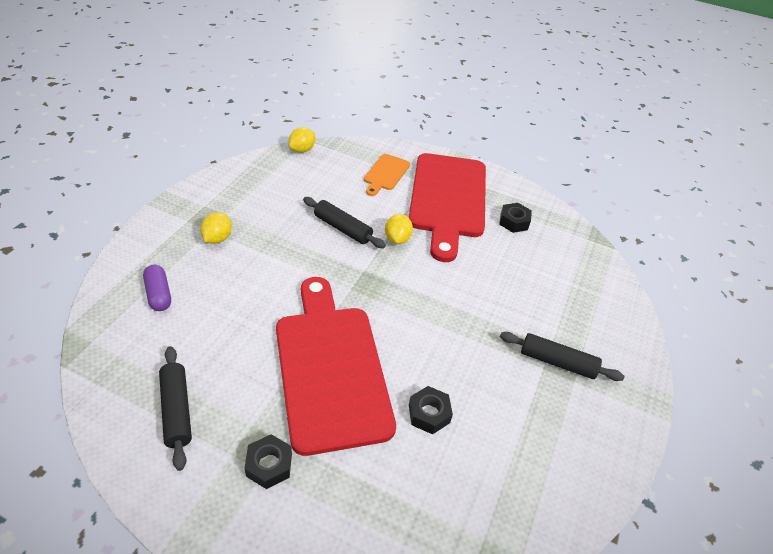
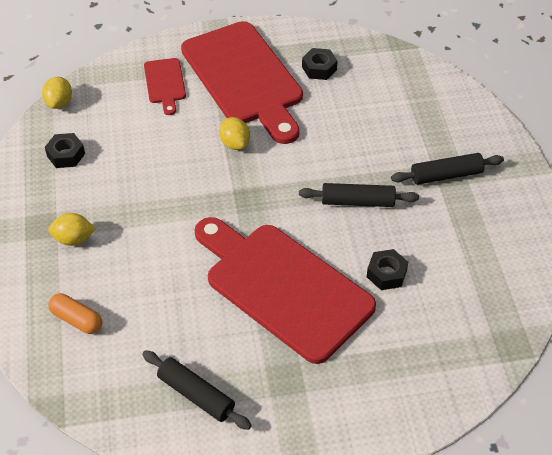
camera: 30 degrees left, 5 degrees up
purple capsule [143,265,171,311] -> orange capsule [48,293,102,334]
yellow lemon [200,213,232,244] -> yellow lemon turned 75 degrees counterclockwise [48,213,95,246]
black nut [244,434,292,489] -> black nut moved to [45,133,85,168]
black rolling pin [303,197,386,248] -> black rolling pin moved to [299,183,419,207]
orange cutting board [364,154,410,196] -> red cutting board [144,58,186,115]

